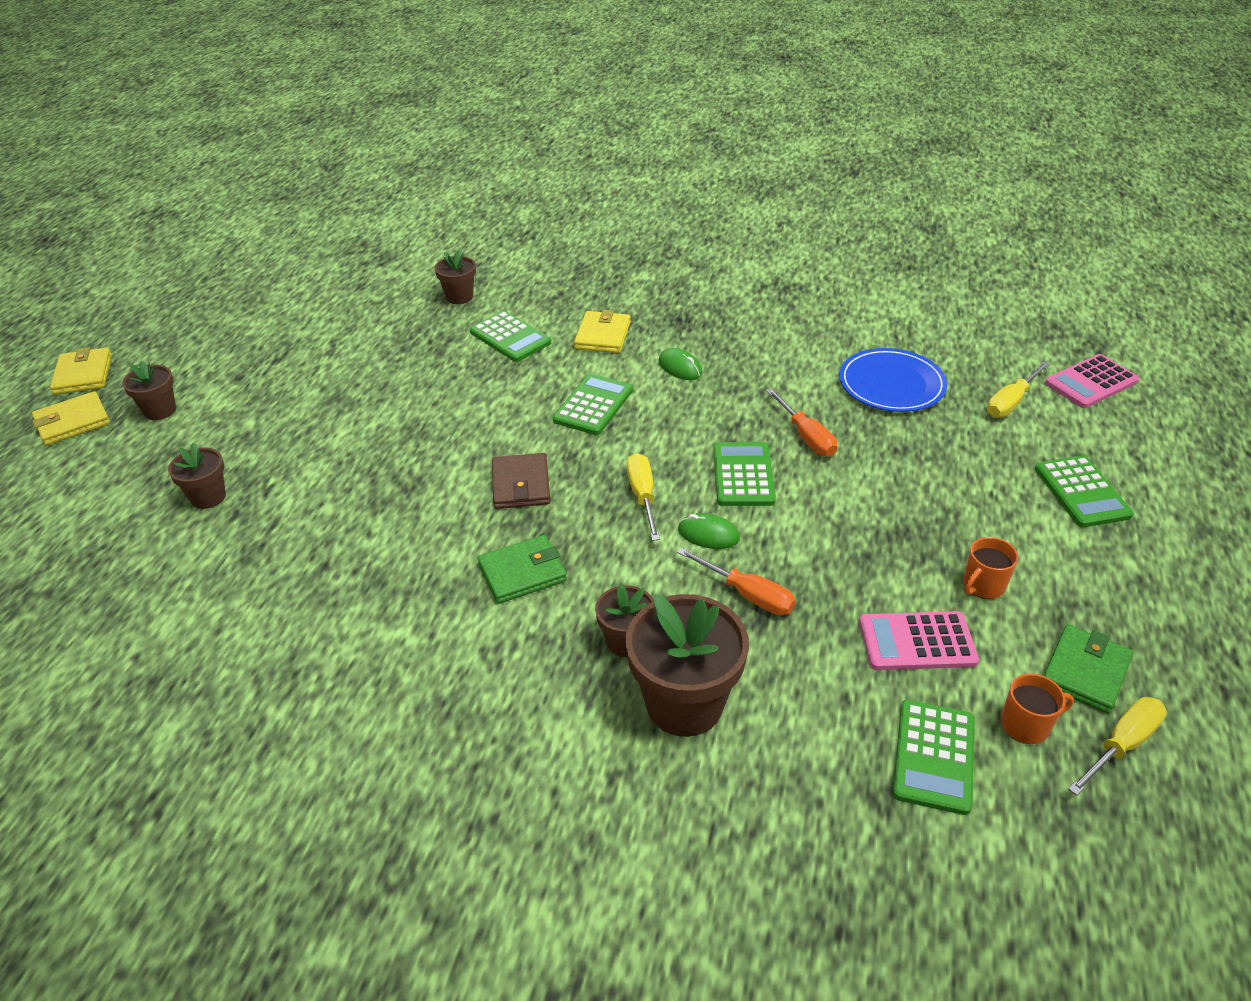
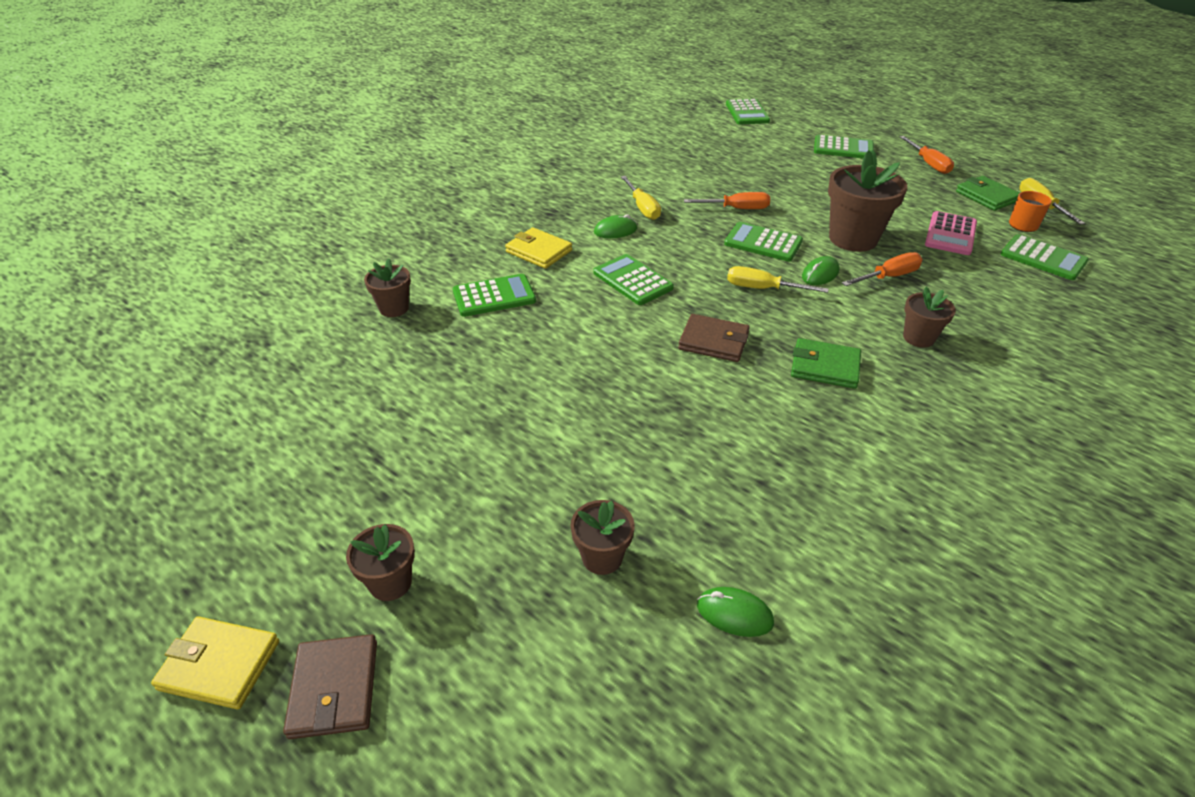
camera: 65 degrees left, 0 degrees up
yellow wallet [32,391,110,445] -> brown wallet [283,634,377,739]
green wallet [478,535,567,604] -> green wallet turned 75 degrees counterclockwise [791,338,861,389]
brown flower pot [625,594,749,737] -> brown flower pot moved to [828,150,907,252]
blue plate [839,348,947,412] -> none
orange mug [963,537,1018,599] -> none
yellow screwdriver [987,362,1050,418] -> yellow screwdriver moved to [621,176,661,220]
pink calculator [1045,354,1139,408] -> green calculator [726,99,770,124]
none -> green mouse [697,587,774,637]
none -> orange screwdriver [900,136,954,174]

